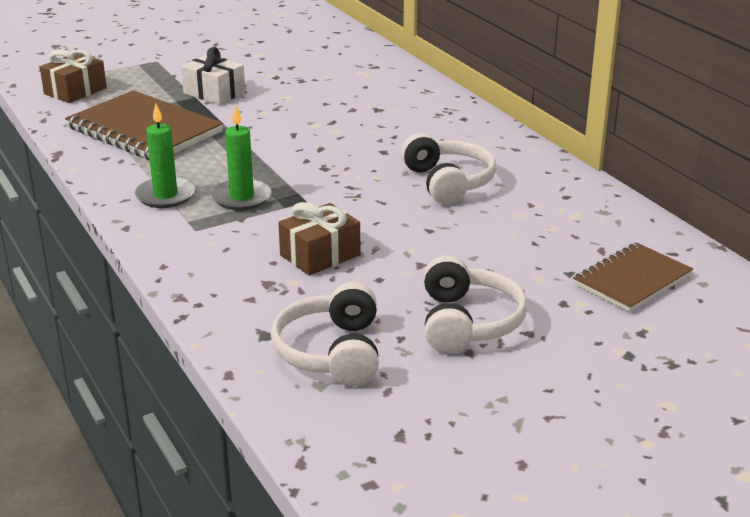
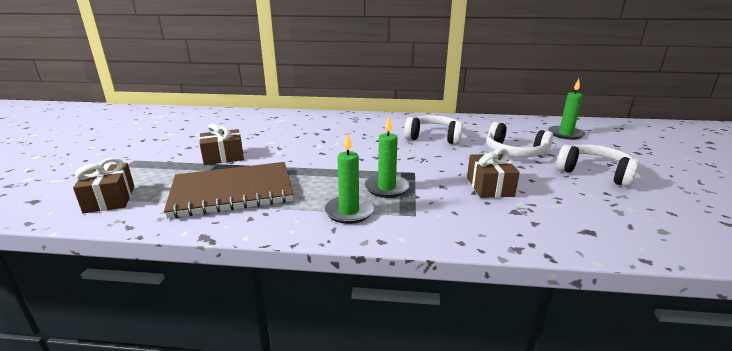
camera: 55 degrees left, 5 degrees down
white gift [181,47,245,105] -> brown gift [199,124,244,165]
white headphones [271,282,379,386] -> white headphones moved to [486,122,553,157]
brown notebook [573,242,693,312] -> green candle [548,79,585,140]

